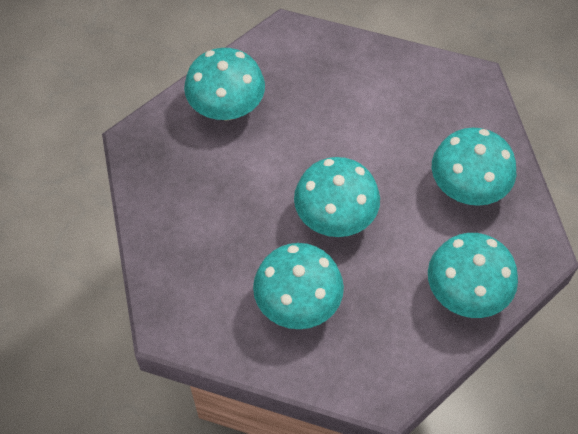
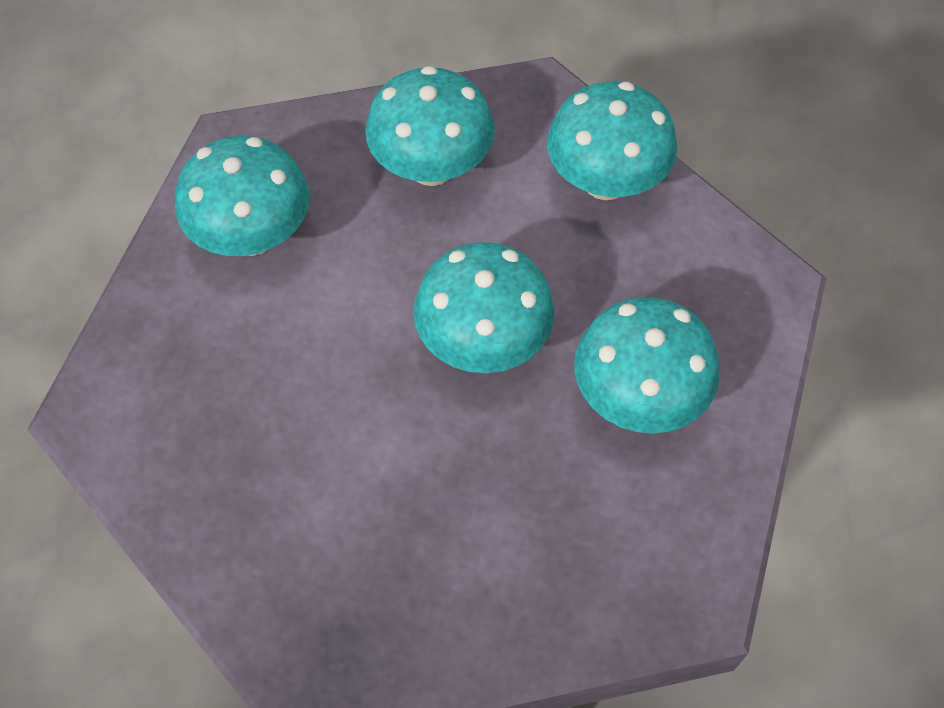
camera: 90 degrees left, 0 degrees up
turquoise mushroom [184,48,265,120] -> turquoise mushroom moved to [175,136,310,256]

